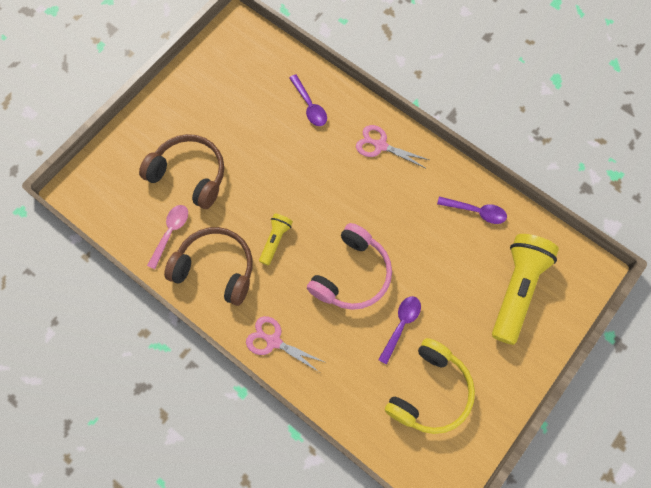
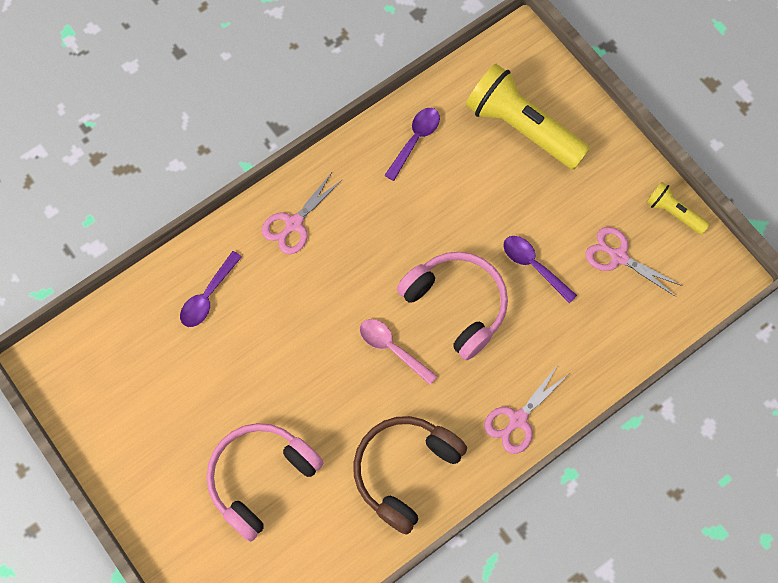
camera: 75 degrees left, 0 degrees up
brown headphones [139,134,224,209] -> pink headphones [206,423,324,542]
pink spoon [147,205,188,269] -> pink spoon moved to [360,319,437,385]
yellow flashlight [259,214,293,266] -> yellow flashlight moved to [646,182,710,235]
purple spoon [289,74,327,126] -> purple spoon turned 135 degrees clockwise [180,251,242,327]
yellow headphones [385,338,475,434] -> pink scissors [585,227,682,297]

